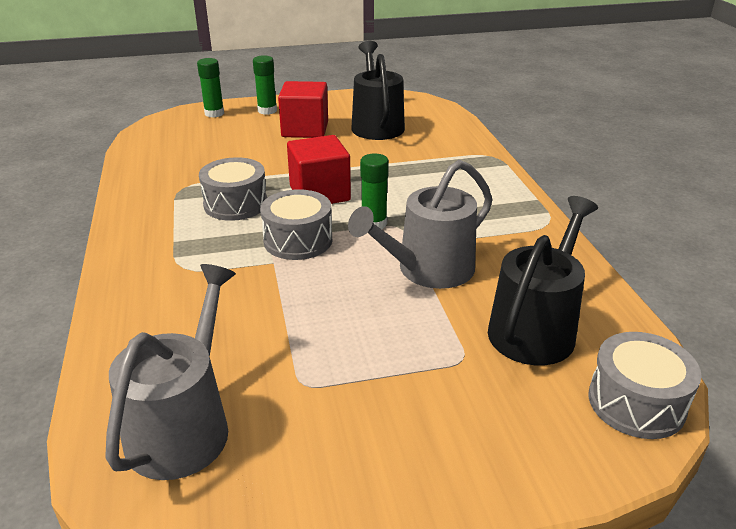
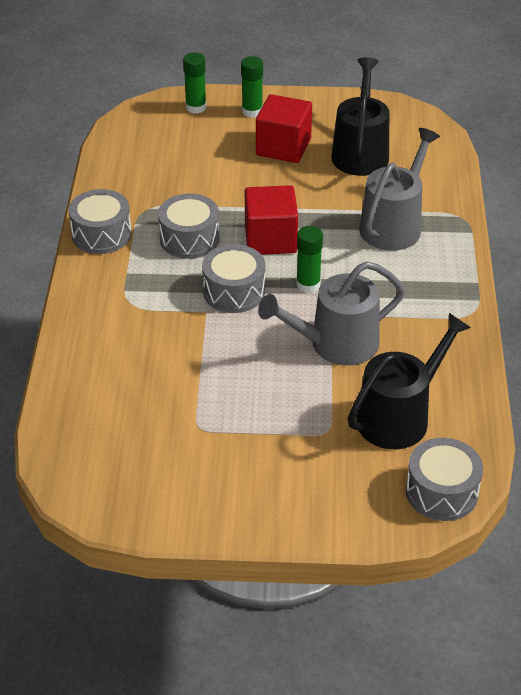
camera: 15 degrees right, 10 degrees up
grey watering can [105,264,236,480] -> grey watering can moved to [359,128,440,251]
none -> grey drum [68,189,132,254]

